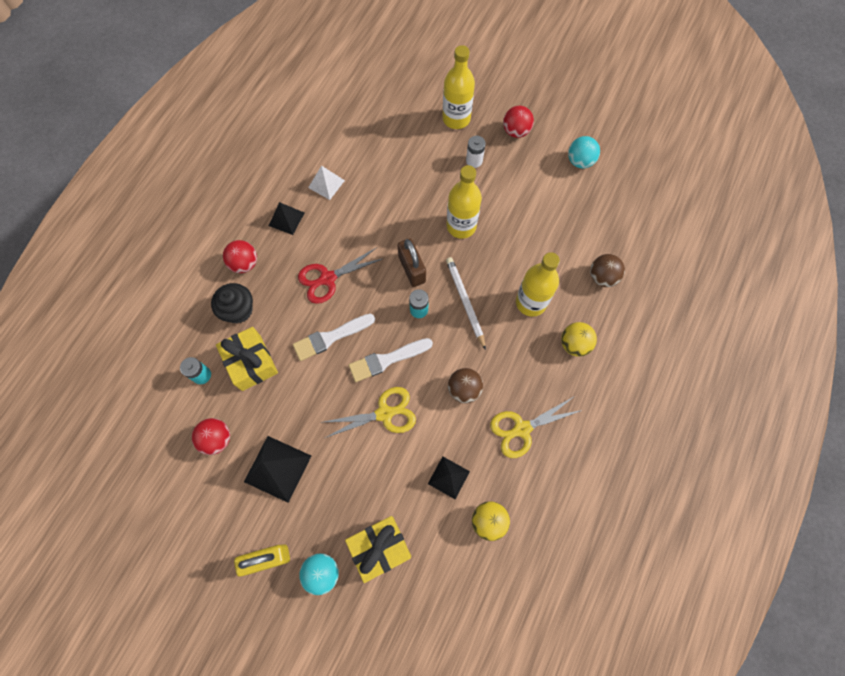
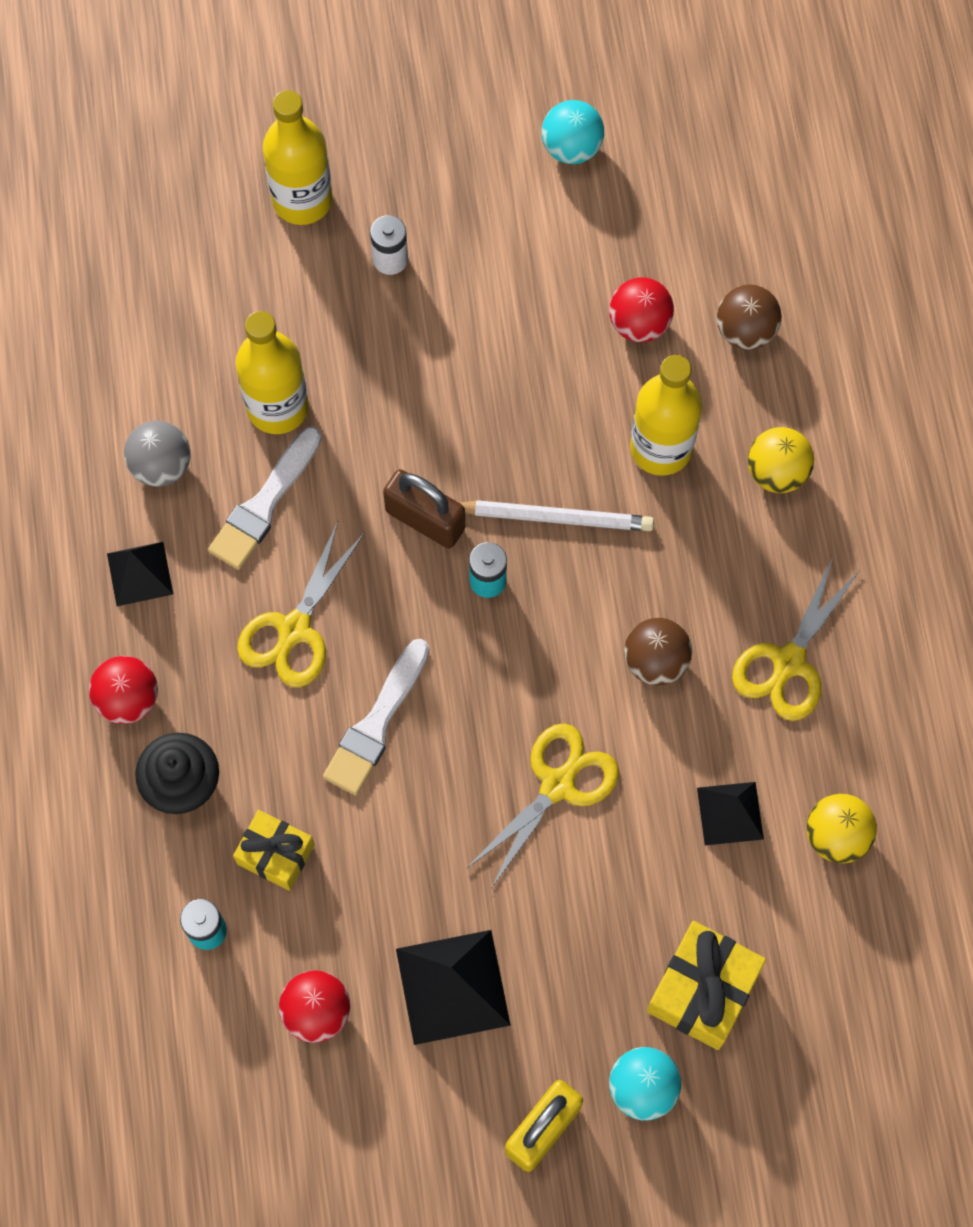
camera: 35 degrees left, 0 degrees up
yellow gift [216,327,278,391] -> yellow gift [233,810,315,891], size x0.67
red scissors [298,247,384,304] -> yellow scissors [237,522,365,687]
white pyramid [308,166,345,200] -> grey ball [124,420,191,487]
white brush [349,338,433,382] -> white brush moved to [208,426,322,570]
white pencil [446,257,486,350] -> white pencil turned 150 degrees clockwise [459,500,654,531]
yellow bottle [447,165,482,239] -> yellow bottle moved to [235,311,309,434]
red ball [503,106,534,138] -> red ball moved to [609,277,674,342]

